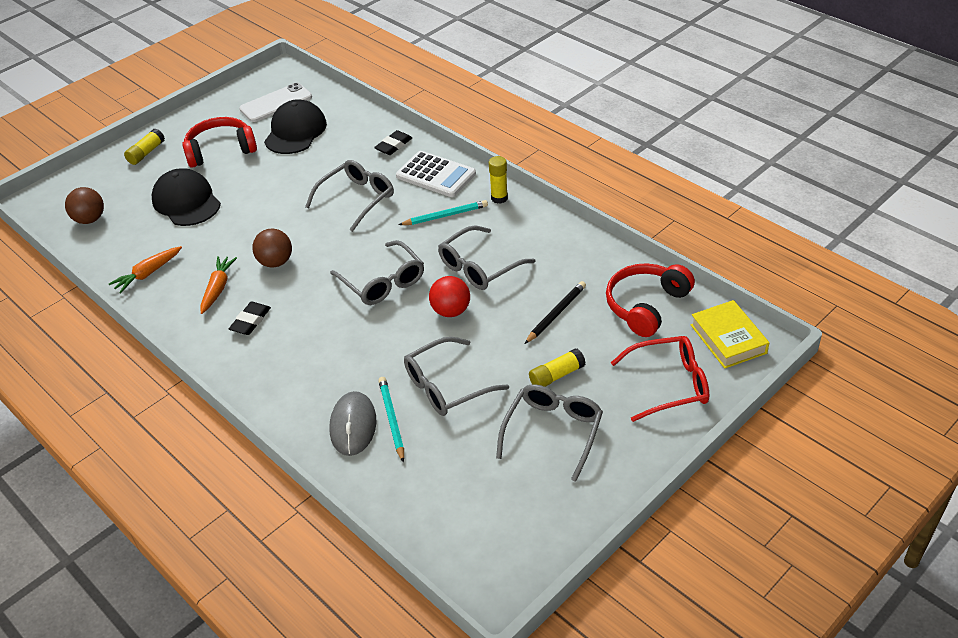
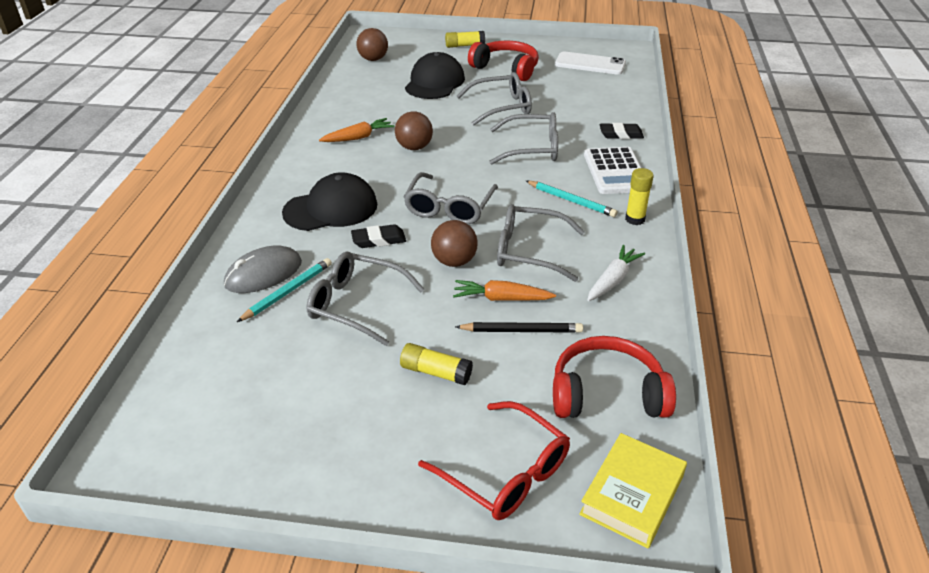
camera: 50 degrees right, 5 degrees down
orange carrot [109,246,182,293] -> orange carrot moved to [453,280,556,301]
black eraser [229,302,271,335] -> black eraser moved to [351,224,406,248]
black cap [264,99,327,154] -> black cap moved to [282,172,377,231]
red ball [429,276,470,317] -> brown ball [431,220,478,267]
grey glasses [496,384,603,482] -> grey glasses moved to [457,72,532,126]
none -> white carrot [587,245,645,301]

